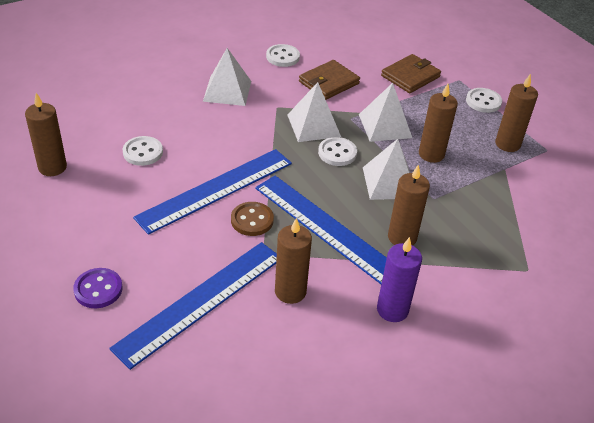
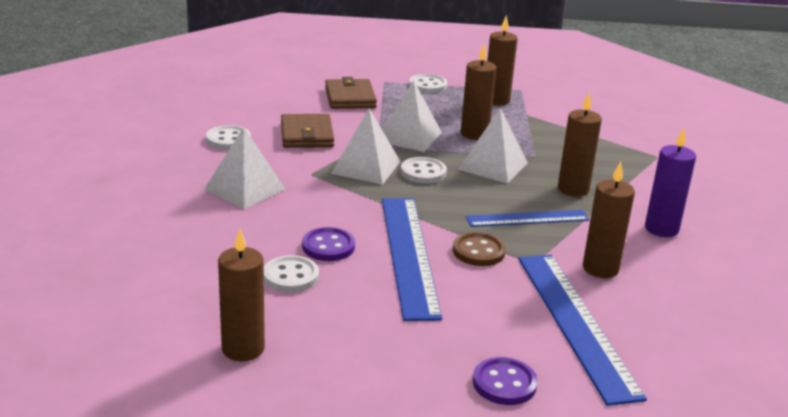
camera: 55 degrees left, 15 degrees down
blue ruler [255,176,387,284] -> blue ruler [466,210,590,227], size x0.60
none -> purple button [302,227,355,261]

